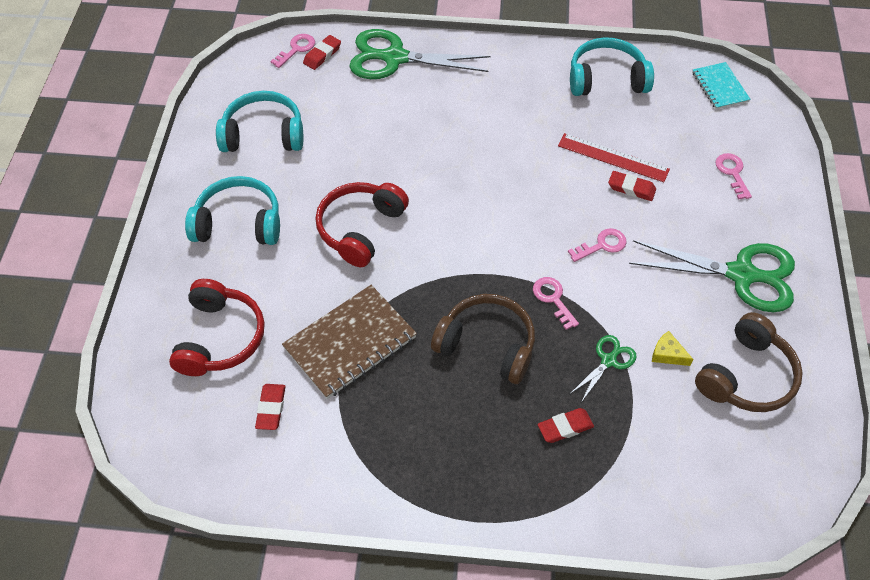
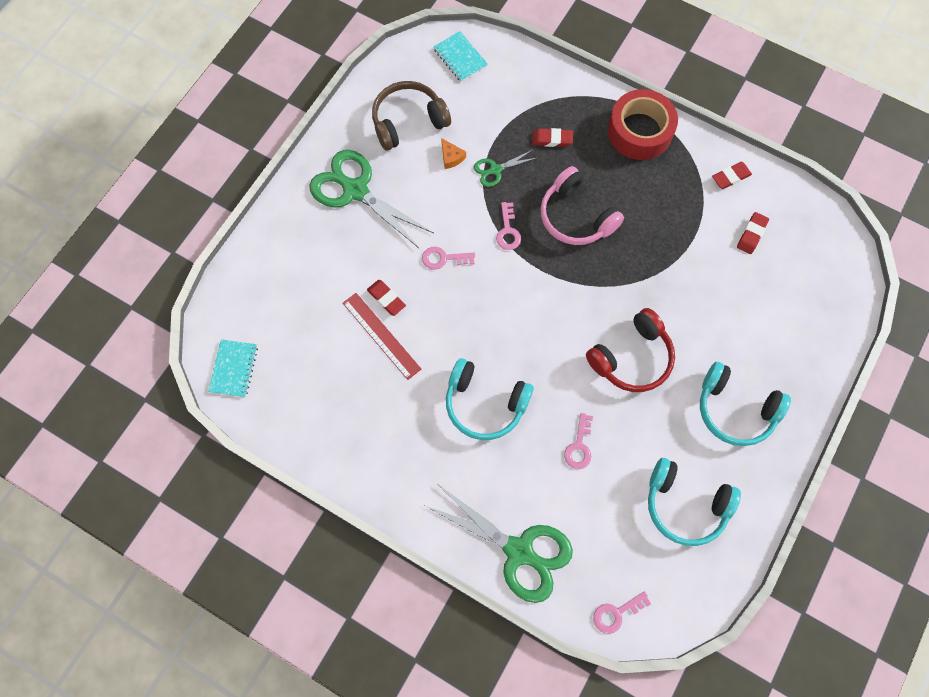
camera: 155 degrees left, 15 degrees up
red headphones [169,279,265,376] -> none
brown notebook [282,285,417,399] -> none
red eraser [303,35,341,70] -> red eraser moved to [712,162,752,189]
brown headphones [431,294,535,384] -> pink headphones [540,166,624,245]
turquoise headphones [570,37,654,96] -> turquoise headphones moved to [446,358,534,440]
yellow cheese [652,331,693,366] -> orange cheese [441,138,466,169]
pink key [715,153,752,200] -> pink key moved to [564,413,593,469]
none -> turquoise notebook [433,31,488,82]
none -> red tape [608,89,678,160]

